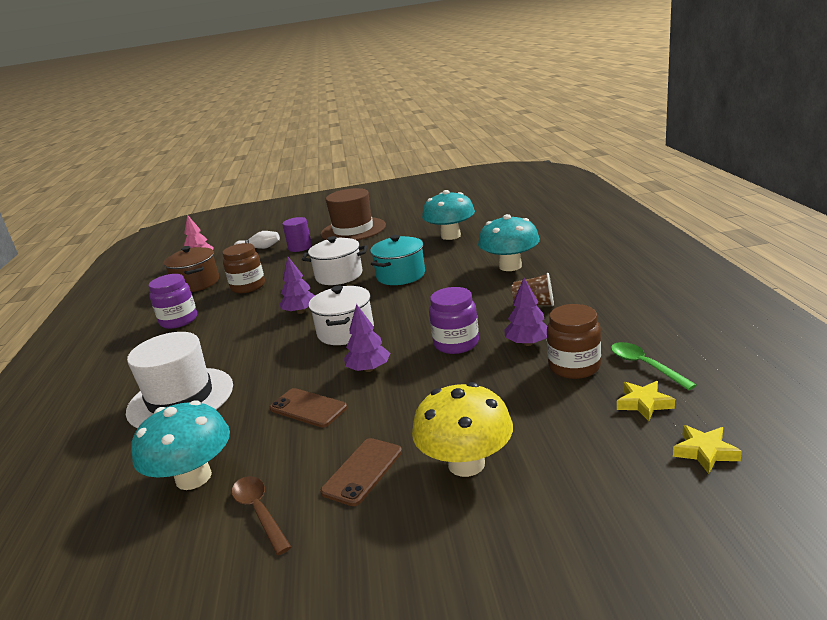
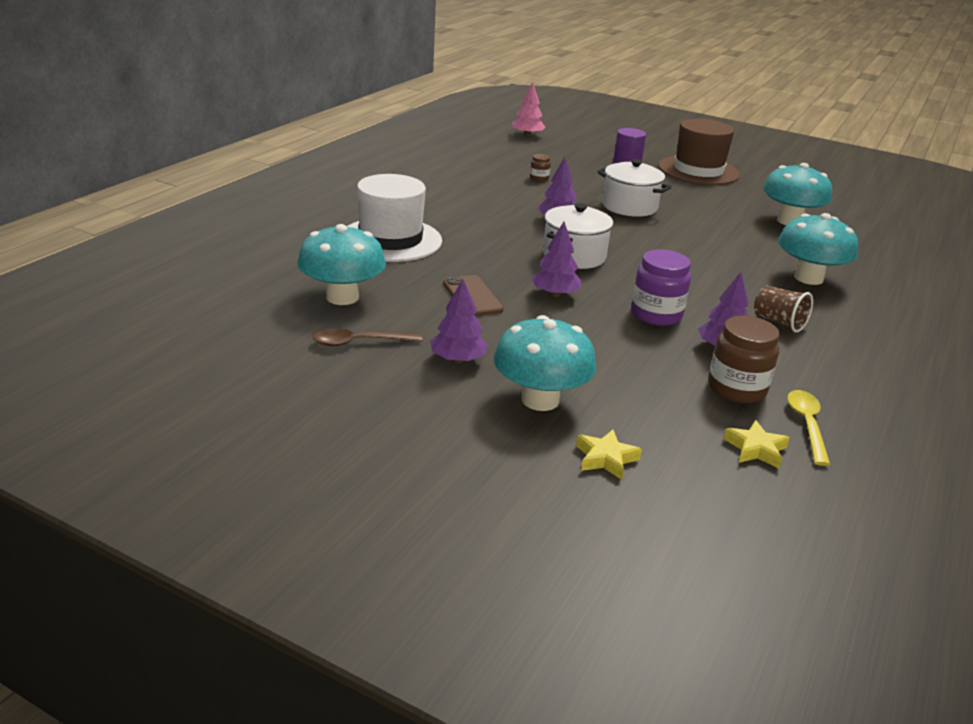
camera: 30 degrees right, 5 degrees up
purple jar [148,274,197,329] -> none
brown pot [164,246,219,292] -> none
brown jar [222,243,265,293] -> brown jar [530,154,551,182], size x0.50
brown spoon [232,476,291,555] -> brown spoon turned 105 degrees counterclockwise [313,328,423,346]
white bowling pin [234,231,280,249] -> none
brown phone [320,438,402,506] -> purple tree [430,279,488,363]
turquoise pot [370,235,425,285] -> none
yellow mushroom [412,382,513,477] -> turquoise mushroom [494,315,596,411]
green spoon [611,342,697,390] -> yellow spoon [787,390,830,466]
yellow star [673,425,742,474] -> yellow star moved to [576,430,642,480]

